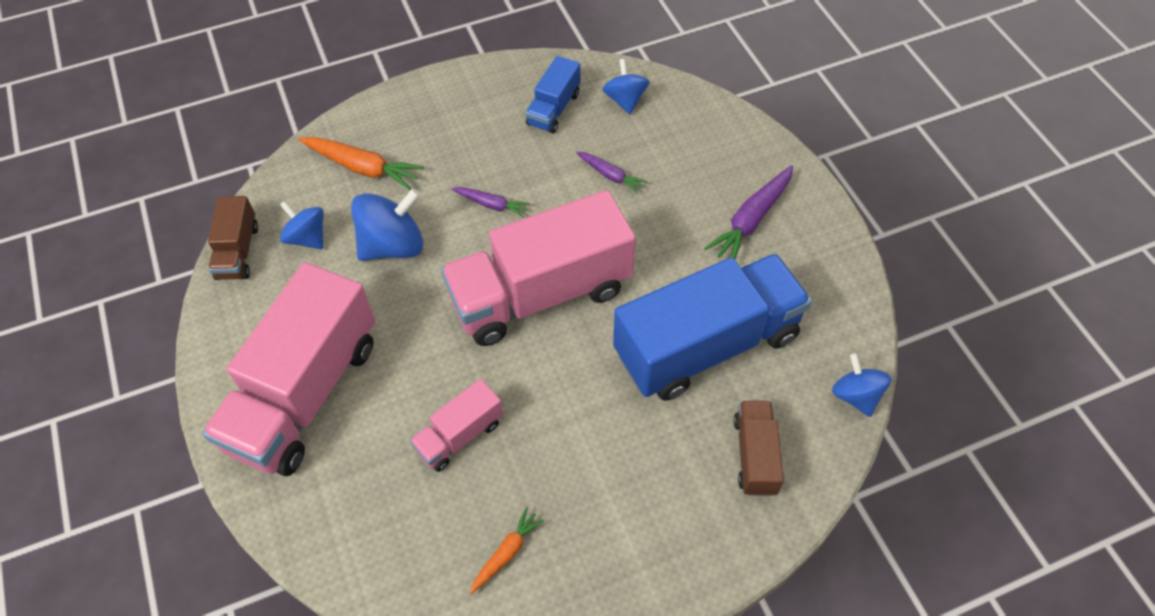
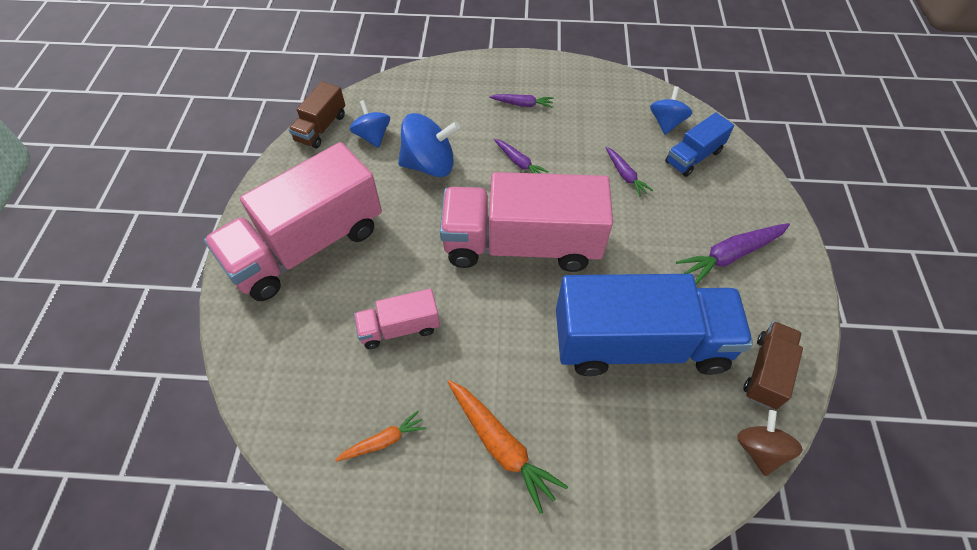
camera: 25 degrees right, 0 degrees up
orange carrot [298,137,424,190] -> orange carrot moved to [448,380,568,514]
blue truck [526,56,581,133] -> blue truck moved to [665,112,734,177]
brown truck [733,401,784,496] -> brown truck moved to [744,321,803,409]
blue spinning top [832,353,891,417] -> brown spinning top [737,410,803,476]
none -> purple carrot [489,94,554,108]

